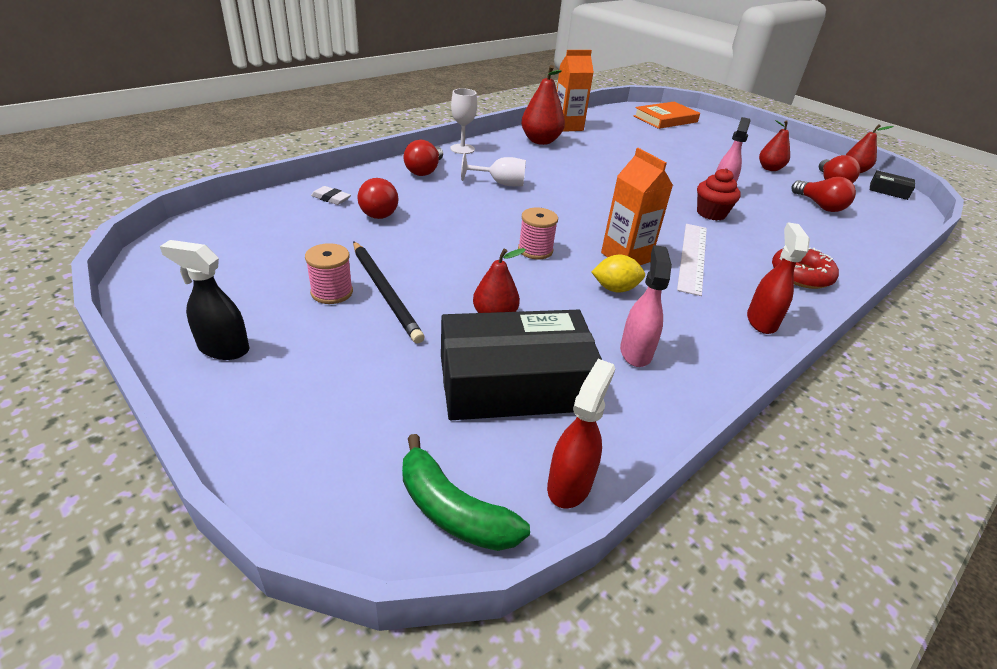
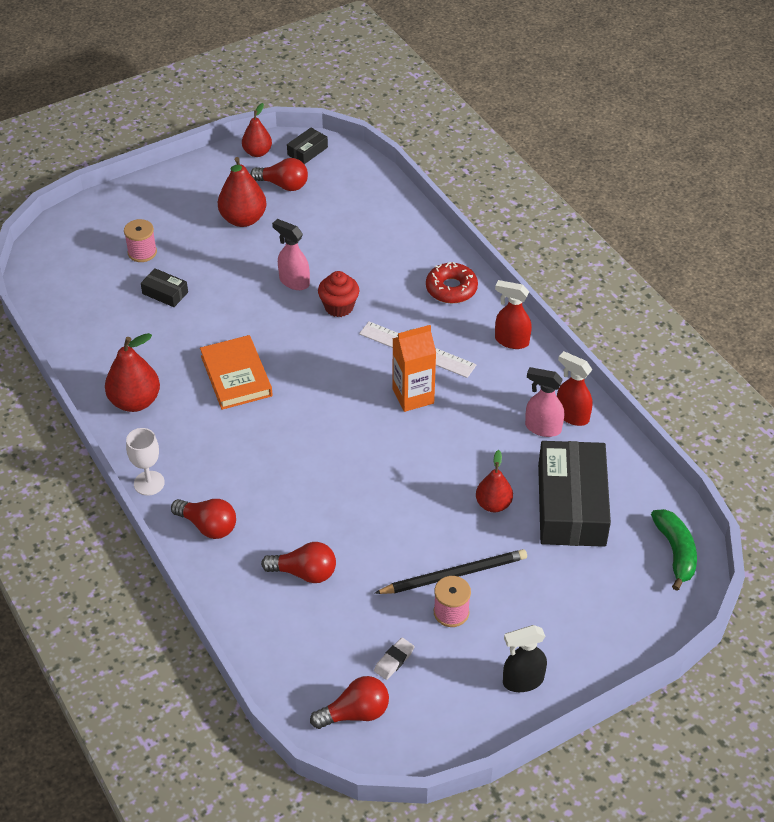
camera: 75 degrees left, 10 degrees up
black spray bottle [160,240,249,360] -> black spray bottle turned 45 degrees clockwise [503,625,547,692]
white eraser [311,186,351,205] -> white eraser moved to [374,638,415,680]
green banana [402,434,530,551] -> green banana turned 60 degrees counterclockwise [651,509,697,591]
white goblet [461,153,526,186] -> none
pink spool [518,208,558,259] -> pink spool moved to [124,219,157,262]
red spray bottle [547,359,615,509] -> red spray bottle moved to [557,351,592,426]
orange carton [557,50,594,132] -> none
yellow lemon [591,255,645,292] -> none
orange book [634,102,700,129] -> orange book moved to [200,335,273,410]
red pear [759,120,790,171] -> red pear [218,157,266,227], size x1.54
red light bulb [792,177,856,212] -> red light bulb moved to [310,676,389,729]
none -> black box [141,268,188,307]

